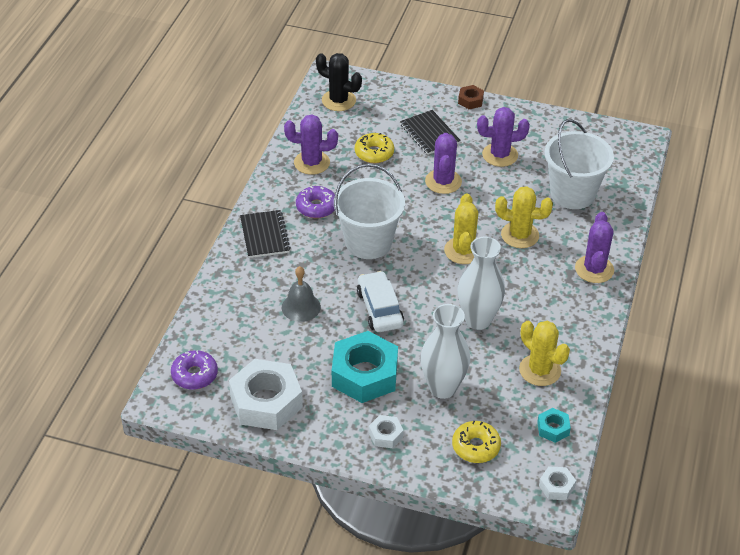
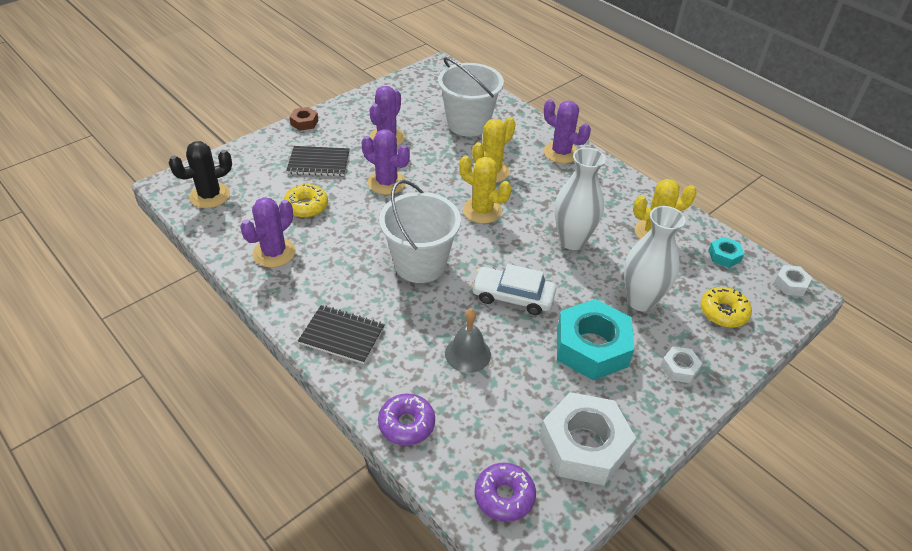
camera: 60 degrees left, 0 degrees up
purple donut [296,186,335,218] -> purple donut moved to [378,393,435,446]

